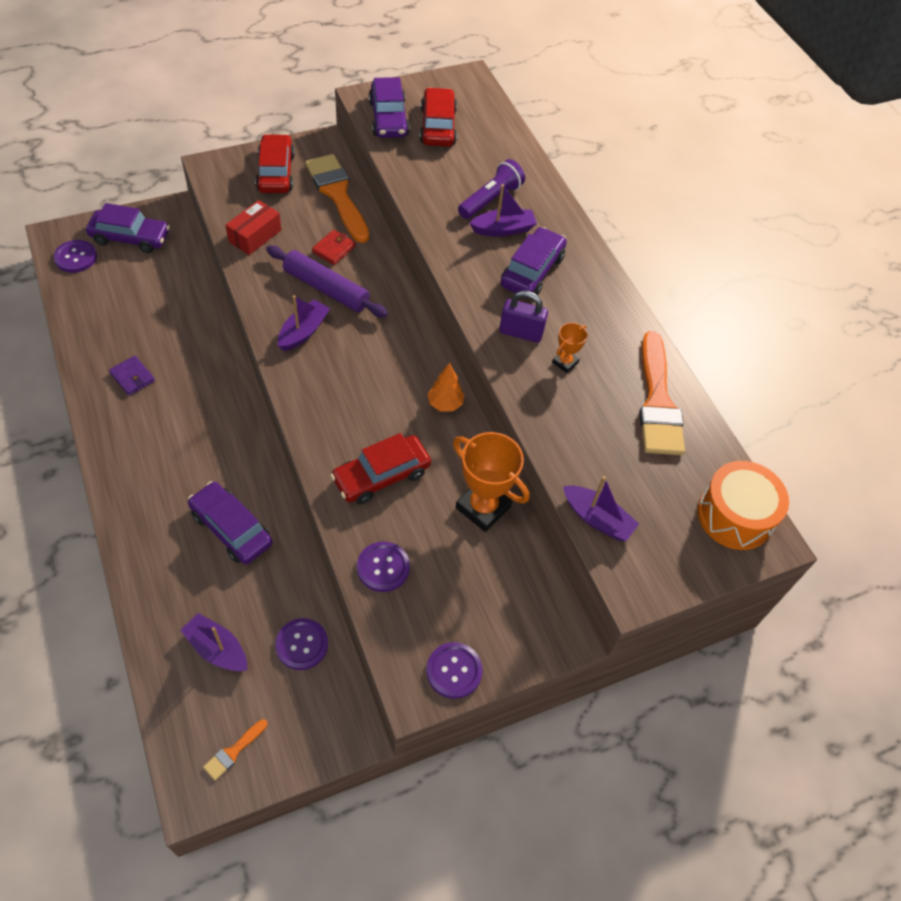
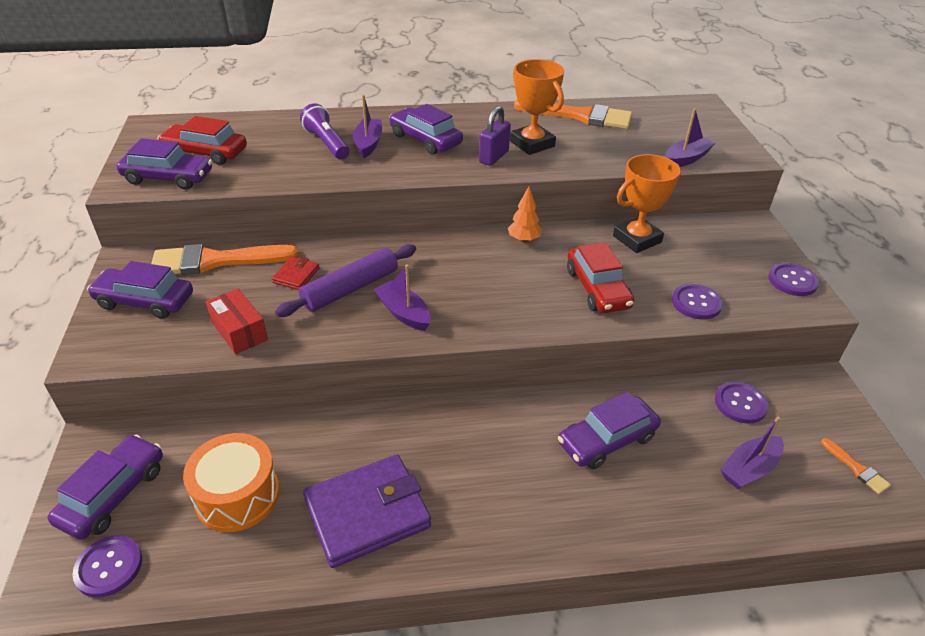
camera: 70 degrees left, 15 degrees down
purple wallet [109,356,155,396] -> purple wallet [303,455,431,568], size x2.15
red car [255,134,295,193] -> purple car [87,261,193,319]
red wallet [312,230,356,265] -> red wallet turned 60 degrees clockwise [272,256,320,290]
orange trophy [552,323,588,373] -> orange trophy [510,59,564,155], size x1.99
orange drum [697,461,789,550] -> orange drum moved to [183,433,279,532]

